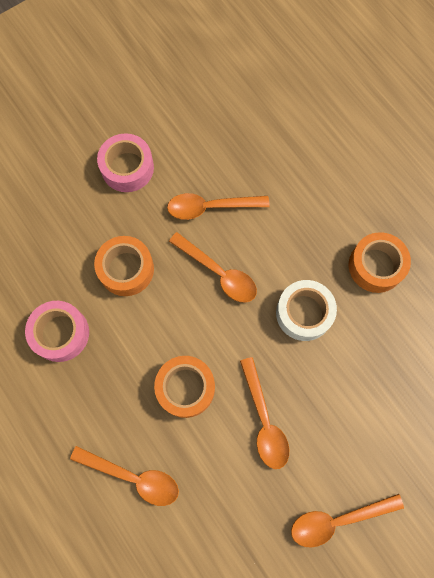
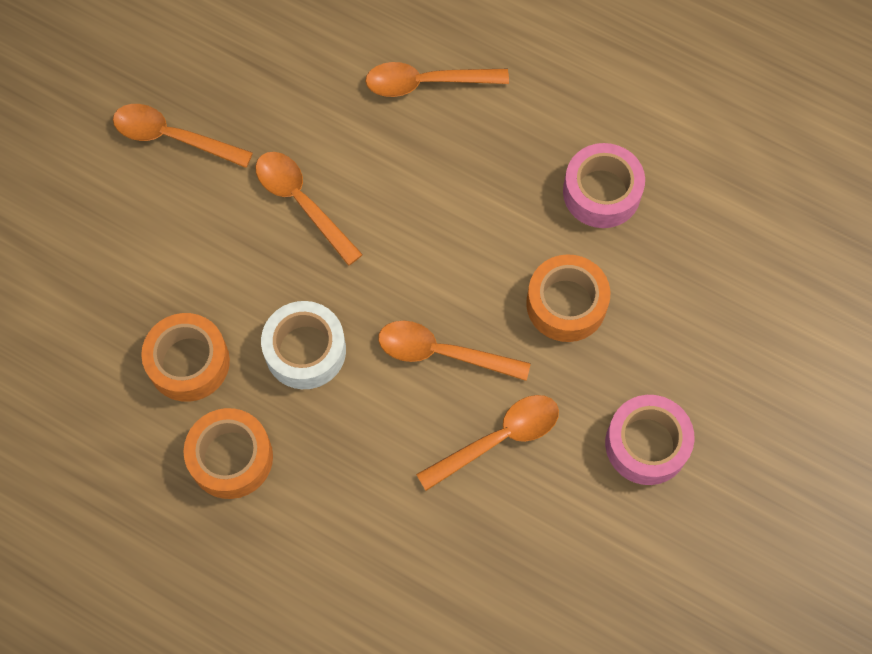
camera: 155 degrees right, 5 degrees down
orange tape [154,356,215,418] -> orange tape moved to [141,313,230,402]
orange spoon [291,494,404,548] -> orange spoon turned 120 degrees counterclockwise [113,104,253,168]

